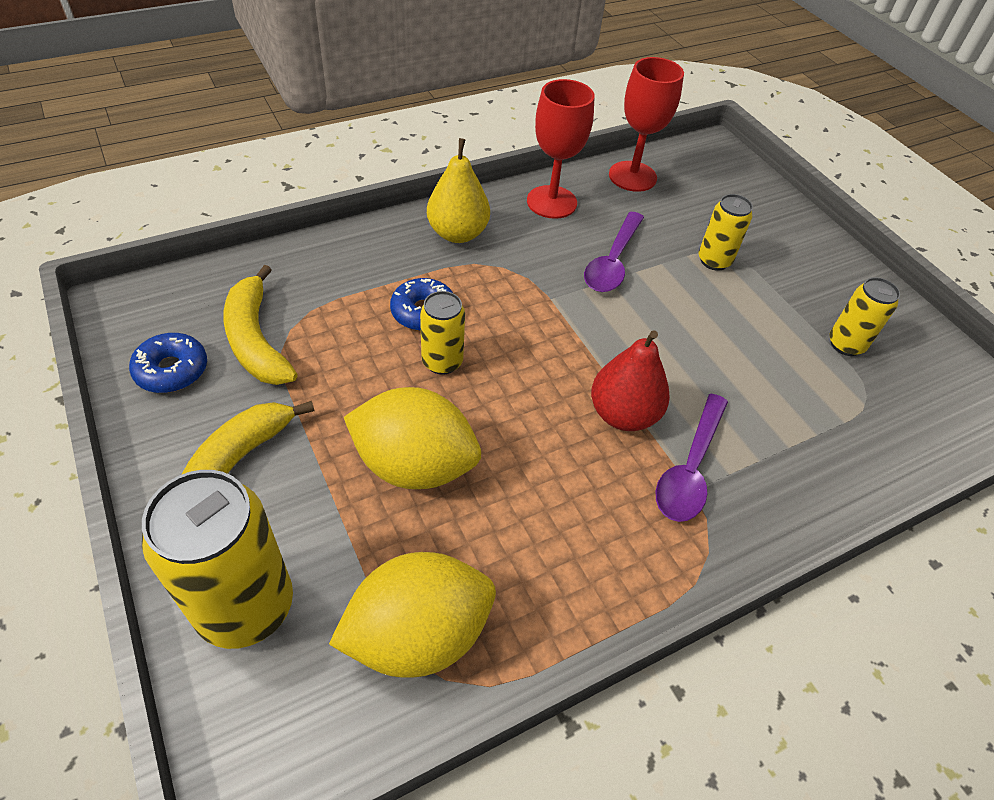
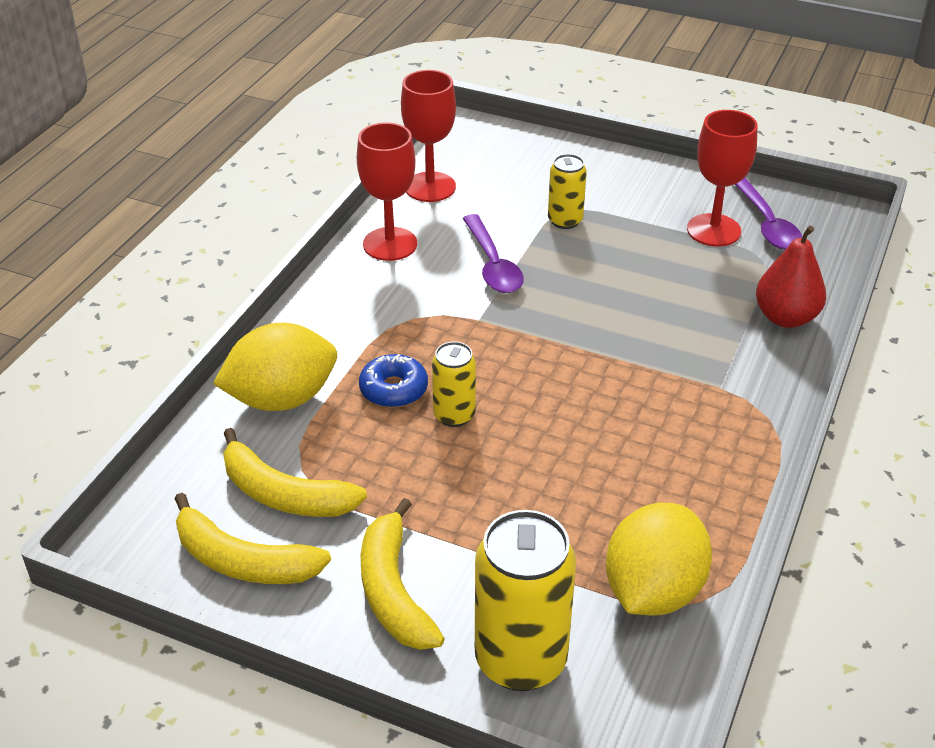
camera: 35 degrees left, 10 degrees down
blue donut [129,333,207,393] -> yellow banana [175,493,331,584]
yellow lemon [344,387,481,489] -> yellow lemon moved to [213,323,337,411]
yellow pear [427,138,490,243] -> none
red pear [591,330,670,431] -> red pear moved to [756,226,826,328]
purple spoon [656,394,728,522] -> purple spoon moved to [735,178,802,250]
yellow can [829,277,900,356] -> red goblet [687,110,758,246]

